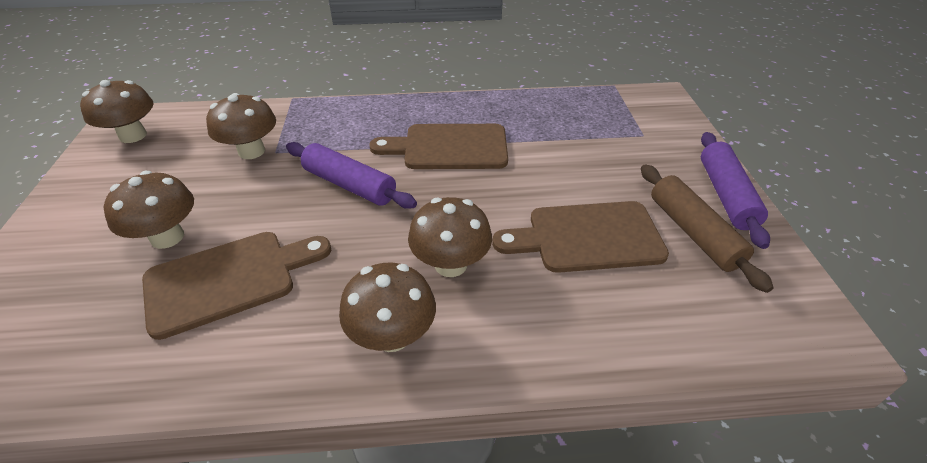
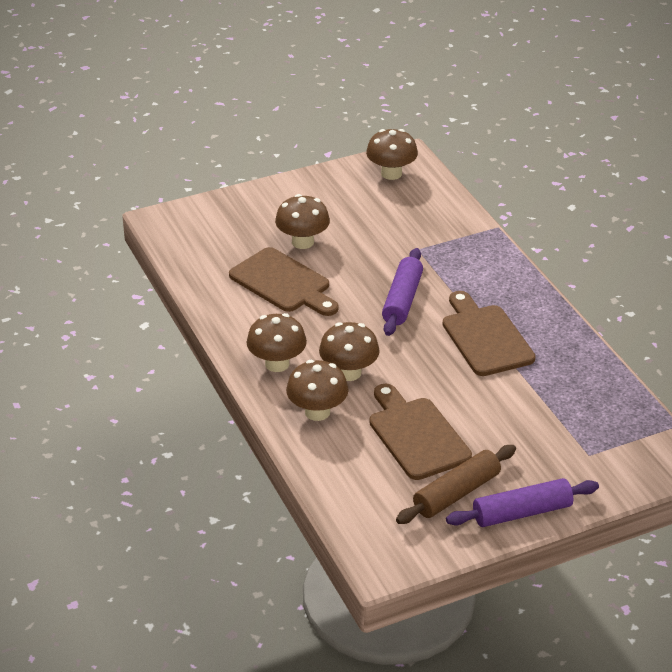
camera: 70 degrees right, 5 degrees down
brown mushroom [206,93,276,159] -> brown mushroom moved to [286,360,349,421]

